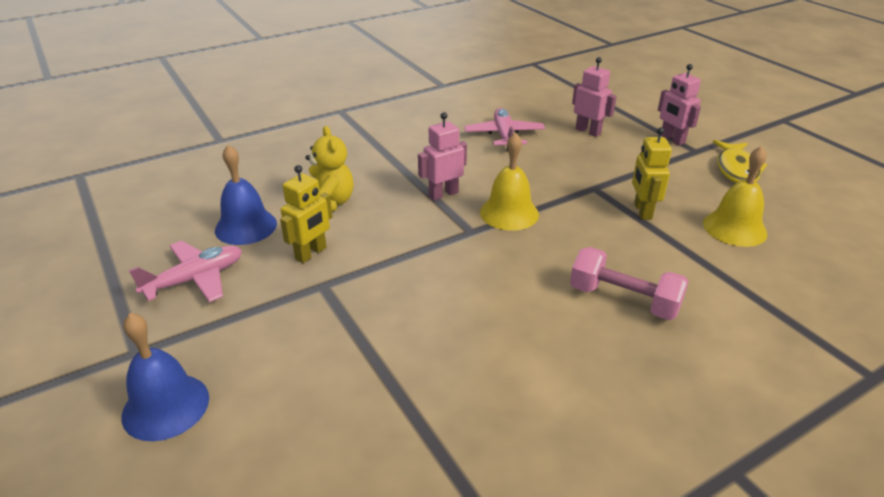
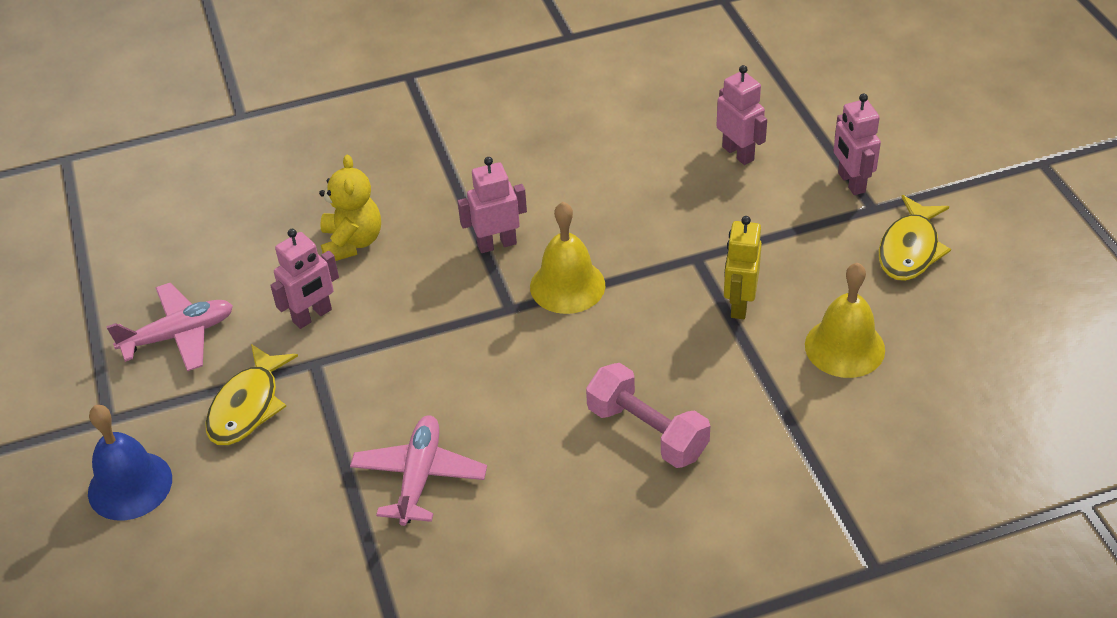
camera: 15 degrees right, 10 degrees up
blue bell [215,145,277,245] -> none
yellow robot [280,165,333,263] -> pink robot [270,229,339,329]
pink plane [464,108,545,151] -> pink plane moved to [350,415,487,526]
none -> yellow fish [205,344,298,445]

